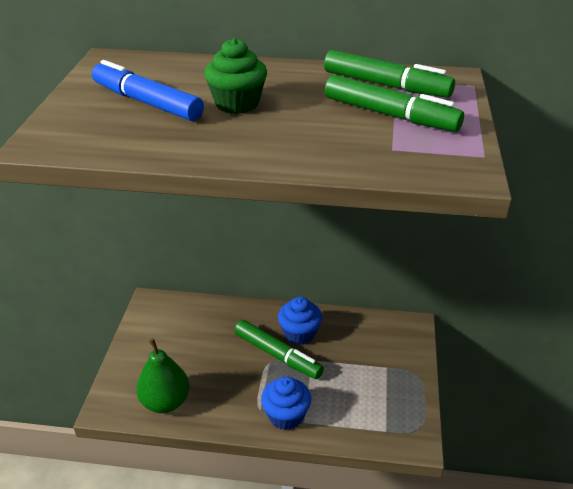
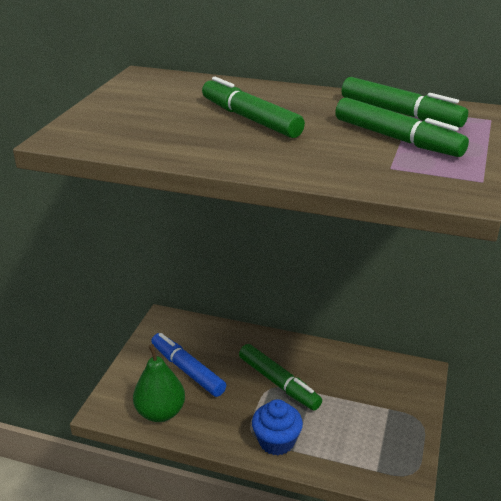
camera: 10 degrees right, 5 degrees down
blue marker [92,60,204,121] -> blue marker moved to [151,333,226,397]
green cupcake [204,38,267,114] -> green marker [202,77,305,138]
blue cupcake [278,297,322,345] -> none

